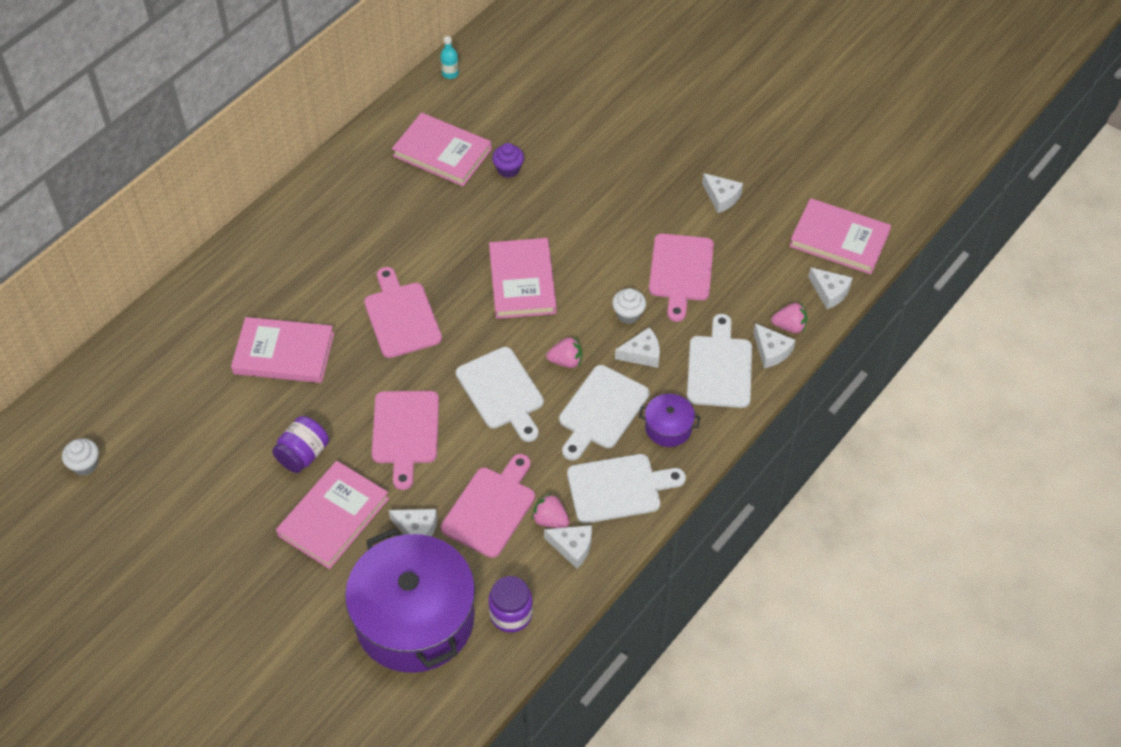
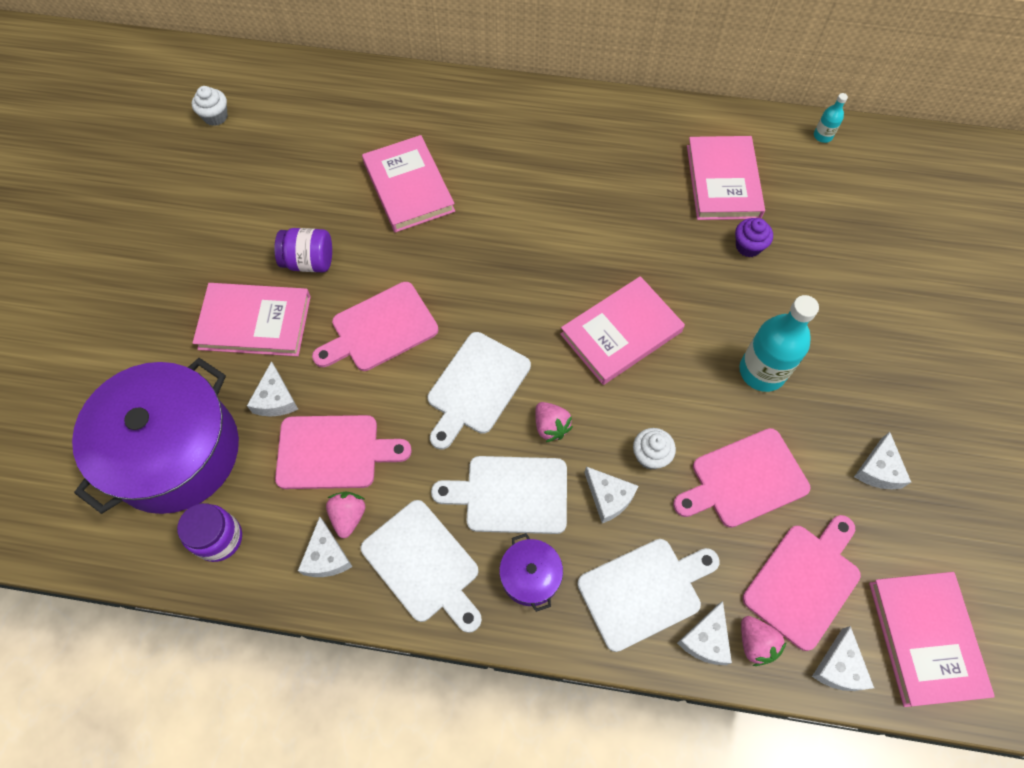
camera: 60 degrees right, 10 degrees up
pink cutting board [364,267,442,358] -> pink cutting board moved to [743,515,861,651]
none -> turquoise bottle [739,295,819,392]

